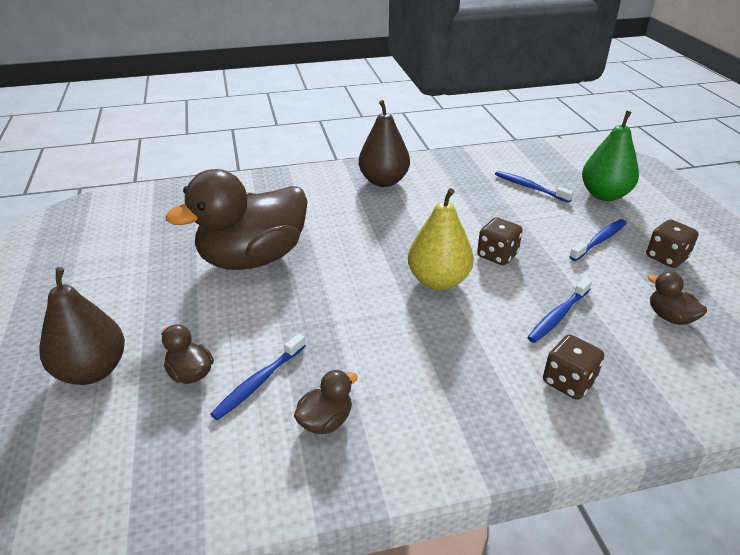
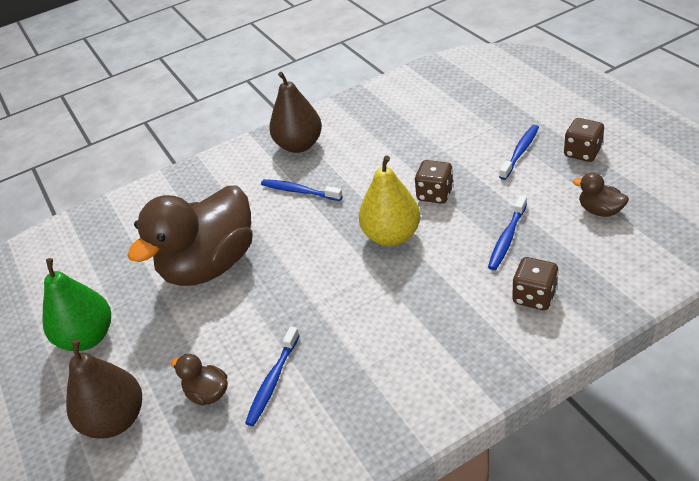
camera: 10 degrees left, 5 degrees up
brown duck [294,370,358,434] -> none
blue toothbrush [495,171,574,203] -> blue toothbrush moved to [261,179,343,201]
green pear [582,111,639,201] -> green pear moved to [42,258,111,351]

